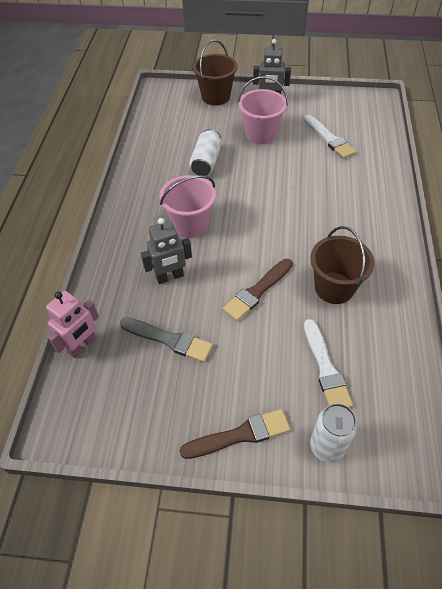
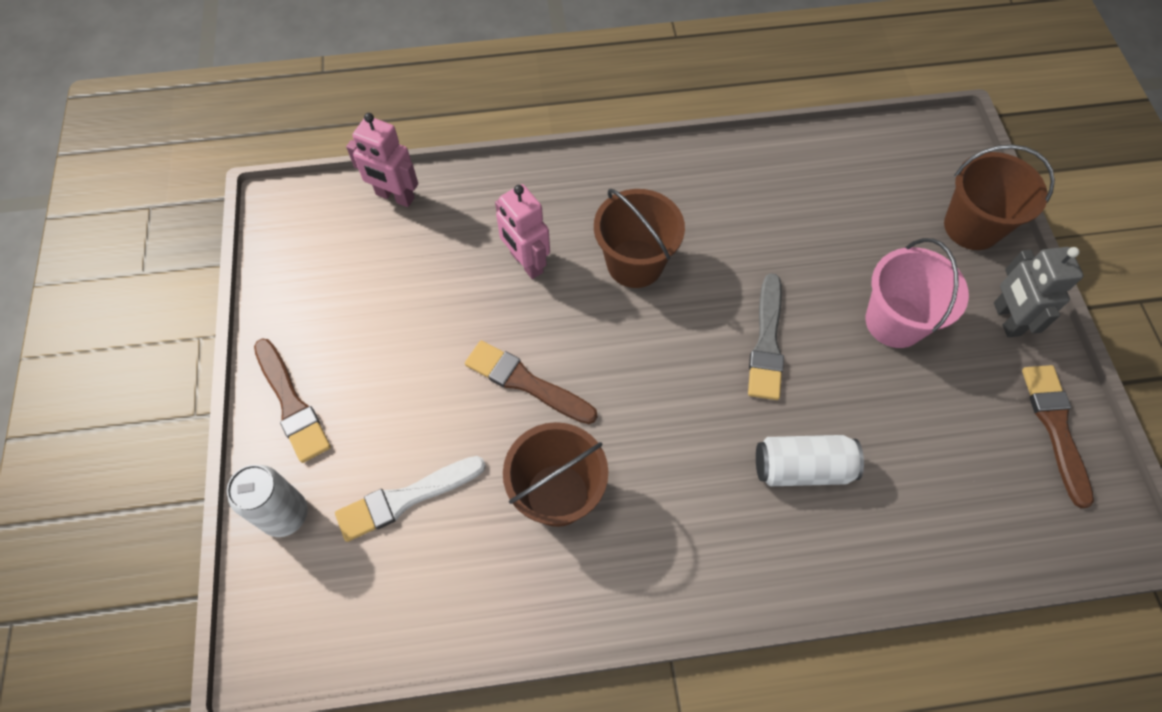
camera: 75 degrees right, 10 degrees up
grey brush [120,317,213,362] -> grey brush moved to [748,273,784,400]
grey robot [141,218,192,284] -> pink robot [495,184,550,279]
pink bucket [159,175,216,238] -> brown bucket [594,189,685,288]
white can [190,129,222,176] -> white can moved to [756,435,864,486]
white brush [304,115,356,159] -> none
none -> brown brush [1022,365,1094,508]

